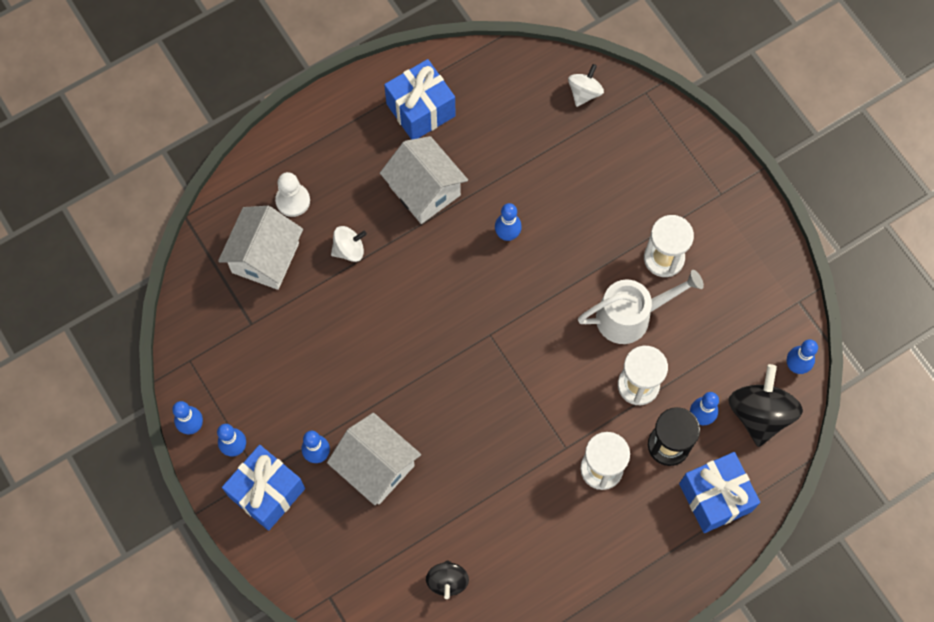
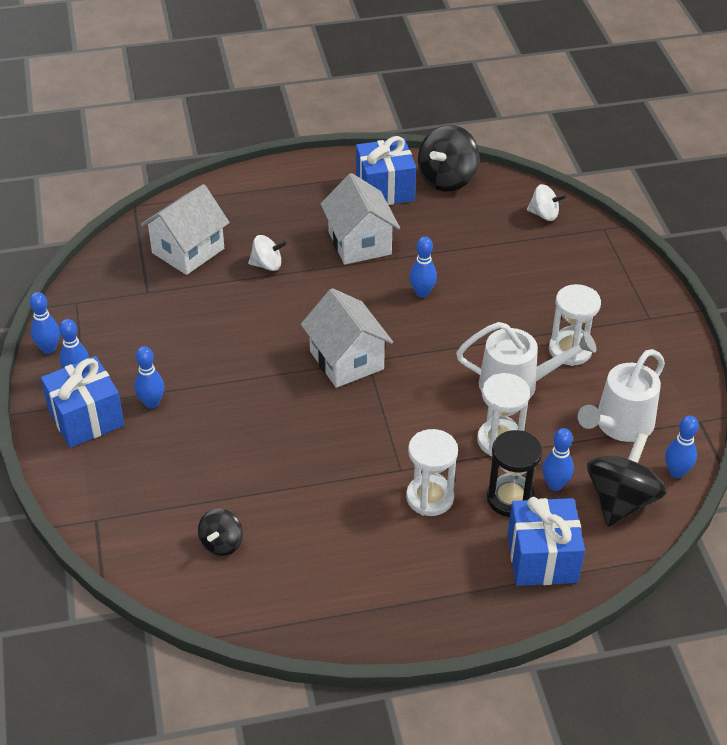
camera: 20 degrees right, 25 degrees down
white pawn [275,172,310,217] -> none
white house [327,413,421,505] -> white house moved to [301,288,393,388]
white spinning top [568,64,604,107] -> white spinning top turned 60 degrees clockwise [527,184,567,221]
none -> black spinning top [418,125,479,192]
none -> white watering can [578,349,665,442]

